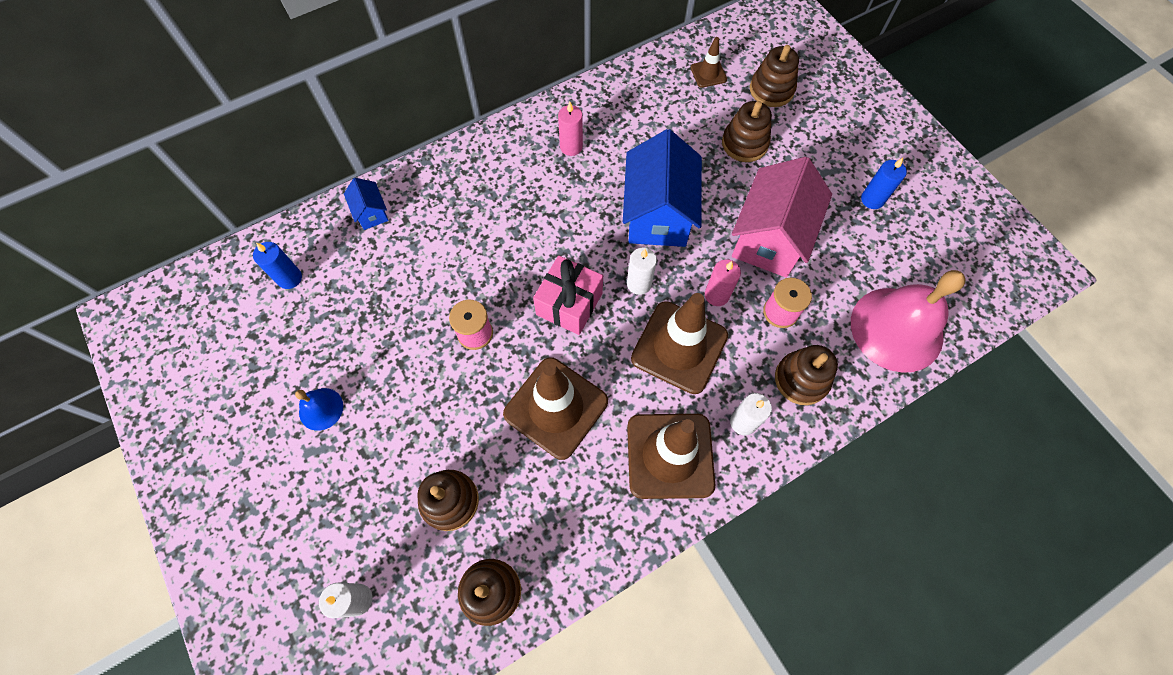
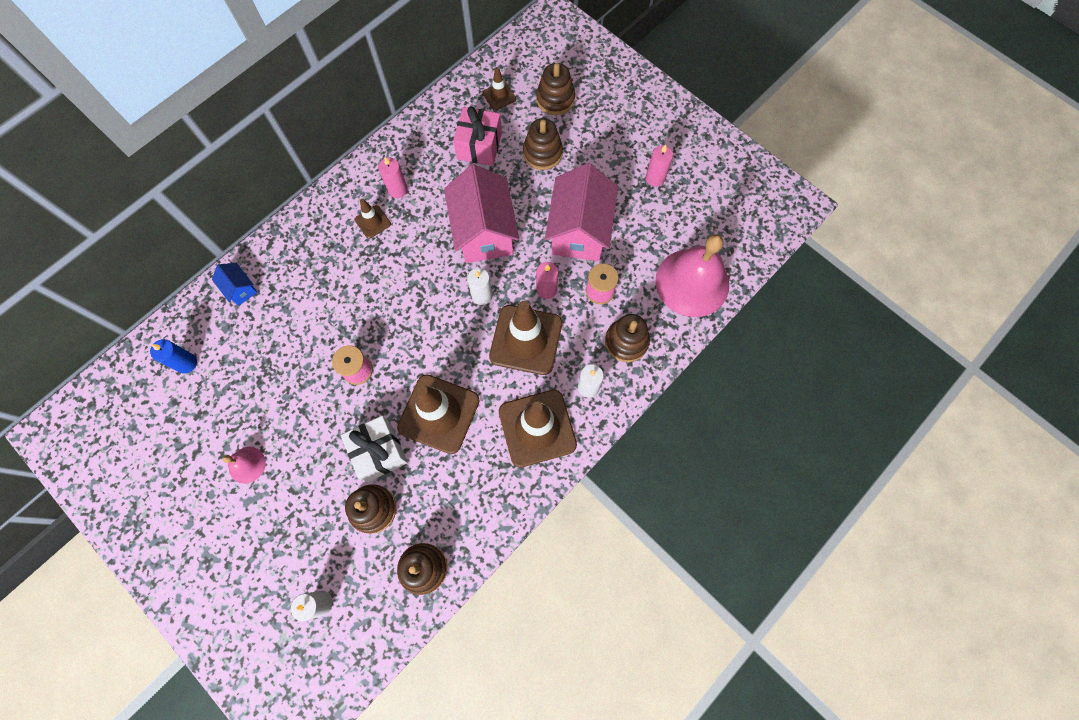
camera: 15 degrees left, 5 degrees up
blue bell [295,388,343,431] -> pink bell [223,447,266,484]
pink gift [533,255,603,335] -> pink gift moved to [453,106,502,166]
blue house [623,129,702,247] -> pink house [444,164,519,263]
blue candle [861,158,907,209] -> pink candle [646,145,673,187]
none -> white gift [341,416,408,482]
none -> brown traffic cone [355,198,391,238]

